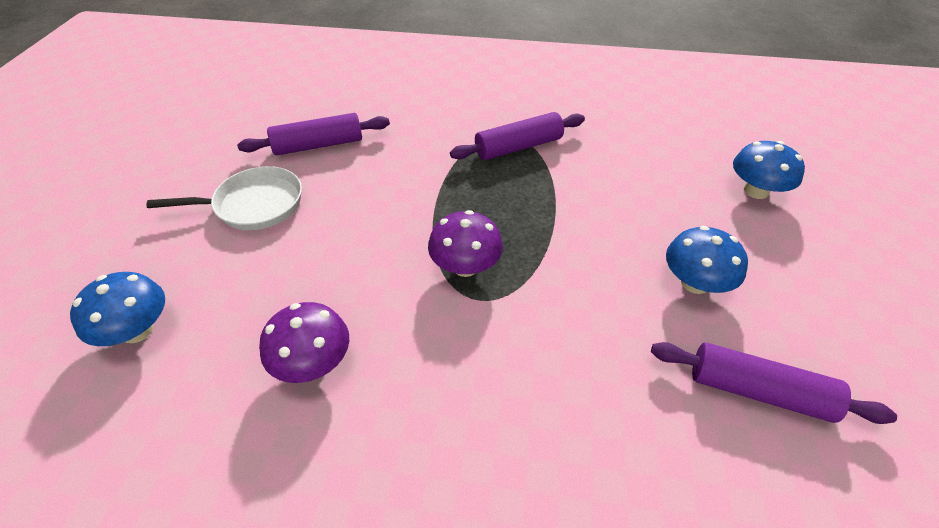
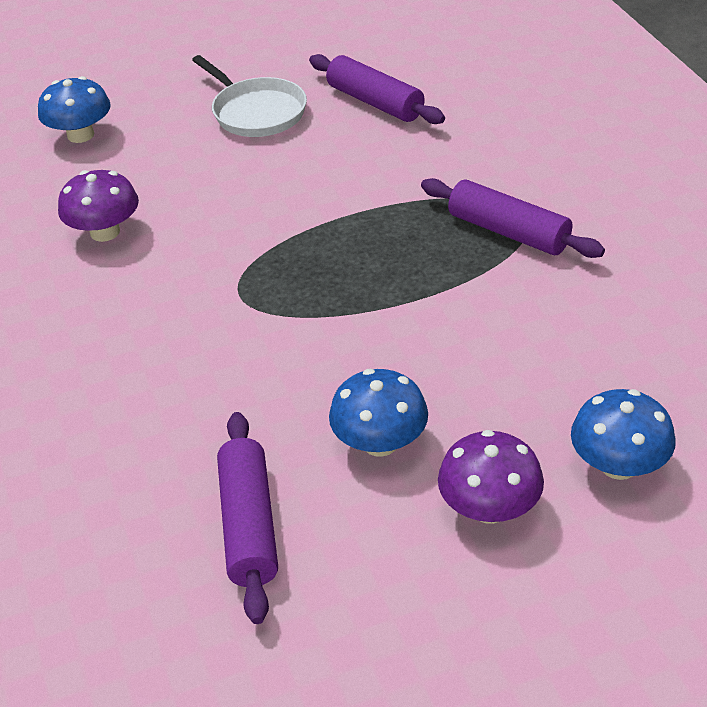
camera: 65 degrees right, 5 degrees down
purple mushroom [428,210,503,277] -> purple mushroom moved to [438,430,544,524]

